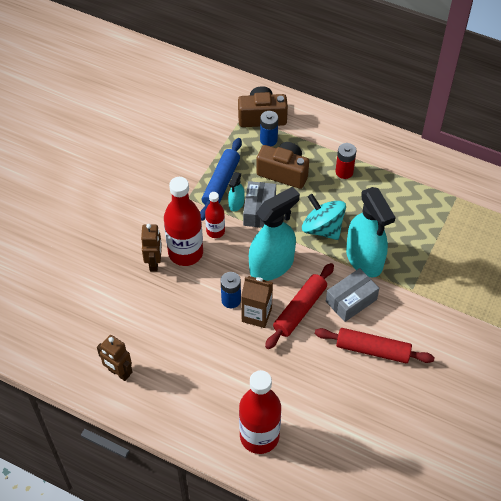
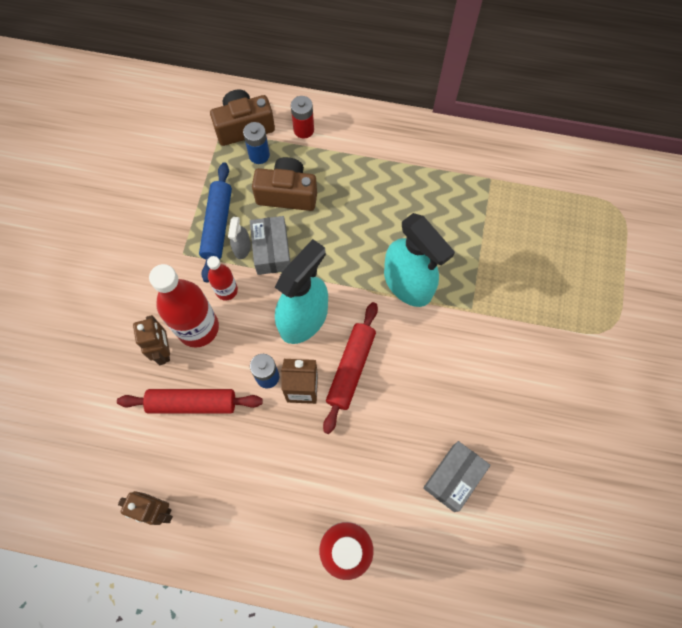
camera: 15 degrees left, 15 degrees up
turquoise spray bottle [228,172,245,211] -> grey spray bottle [228,217,251,259]
turquoise spinning top [302,194,346,240] -> none
red rolling pin [315,328,435,363] -> red rolling pin moved to [117,389,263,414]
grey box [326,268,379,322] -> grey box moved to [423,441,490,512]
red battery [336,143,356,179] -> red battery moved to [291,96,314,139]

